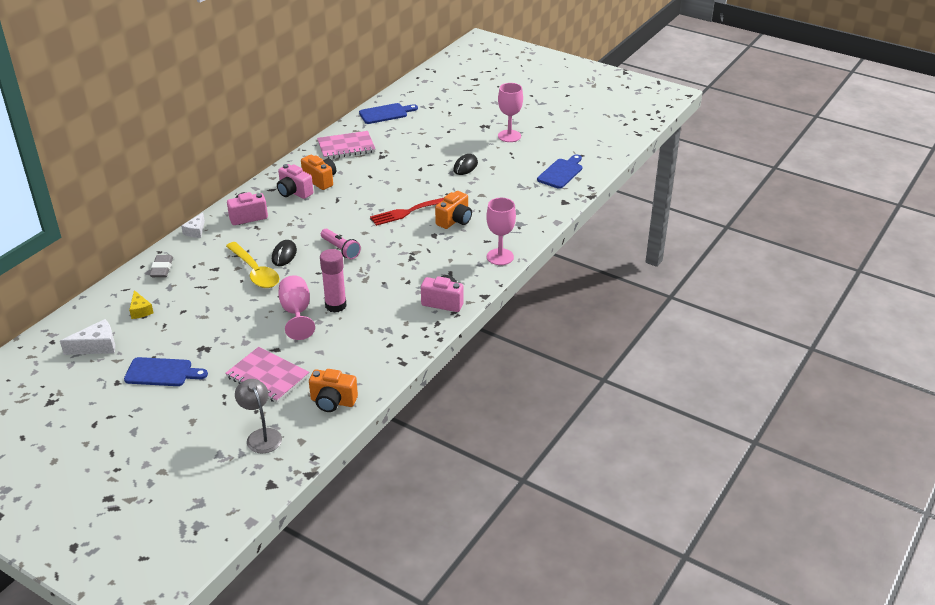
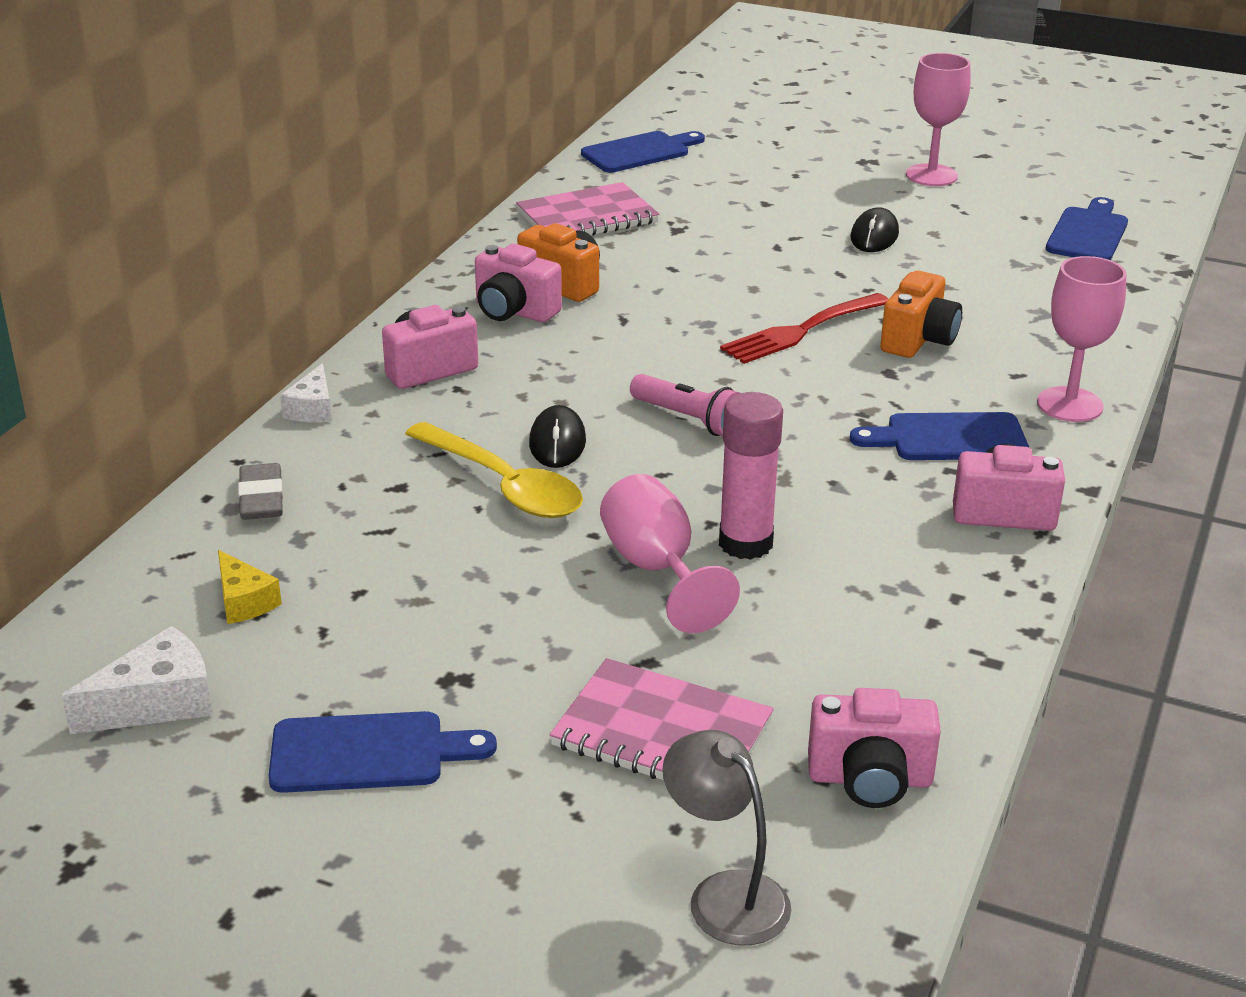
camera: 10 degrees left, 5 degrees down
orange camera [309,369,358,412] -> pink camera [808,688,941,808]
none -> blue cutting board [850,412,1029,460]

